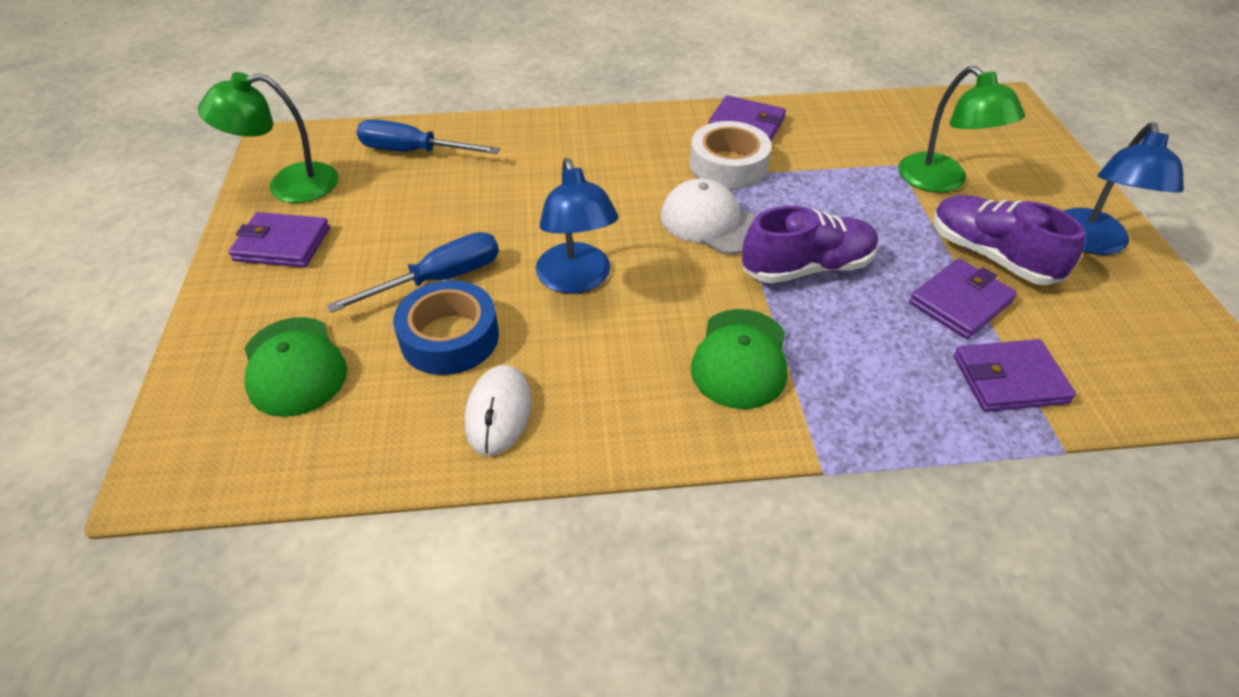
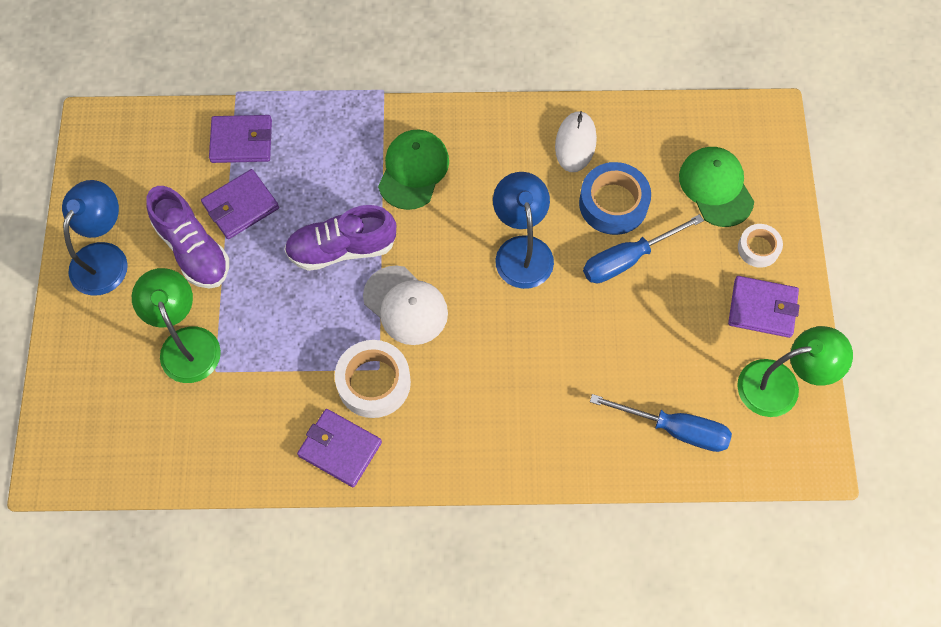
camera: 175 degrees left, 20 degrees up
none -> white tape [738,224,783,268]

